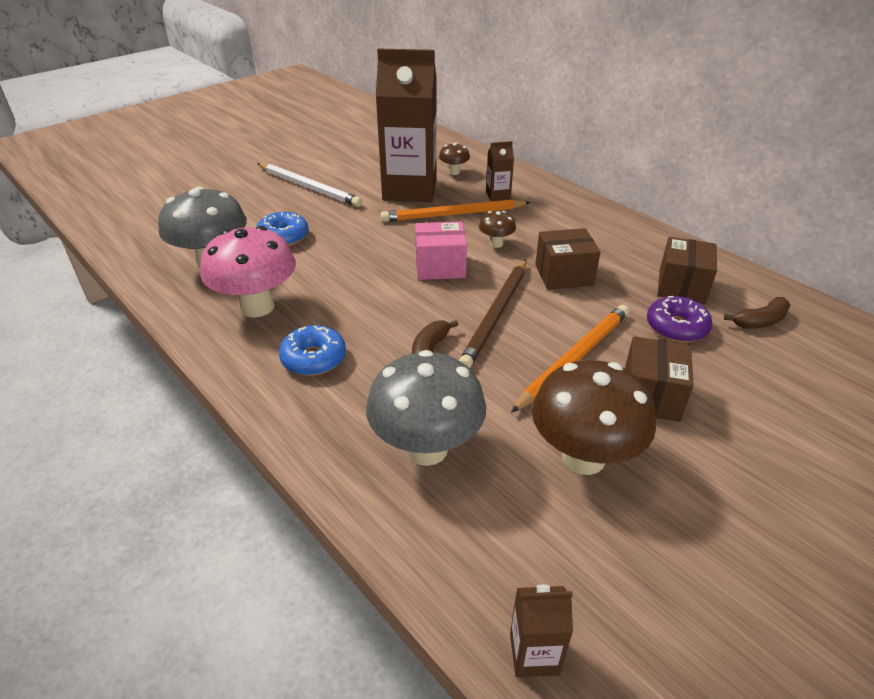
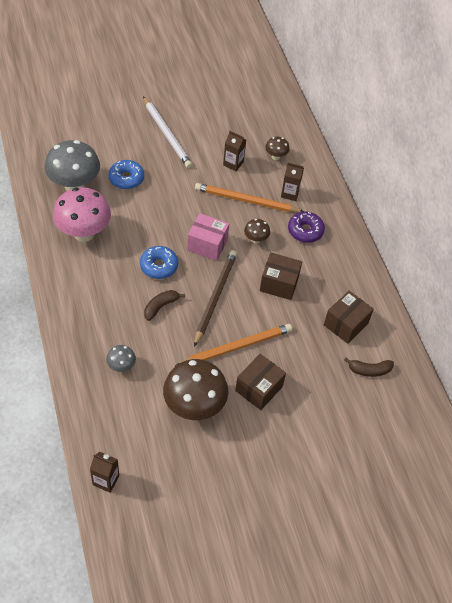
camera: 20 degrees right, 15 degrees up
blue donut [279,325,346,376] -> blue donut moved to [140,246,178,279]
grey mushroom [366,350,486,466] -> grey mushroom [106,345,136,372], size x0.47
brown carton [376,49,437,202] -> brown carton [223,131,246,171], size x0.41
brown pencil [459,259,526,368] -> brown pencil turned 150 degrees clockwise [194,250,237,347]
purple donut [647,296,713,342] -> purple donut moved to [288,212,325,243]

